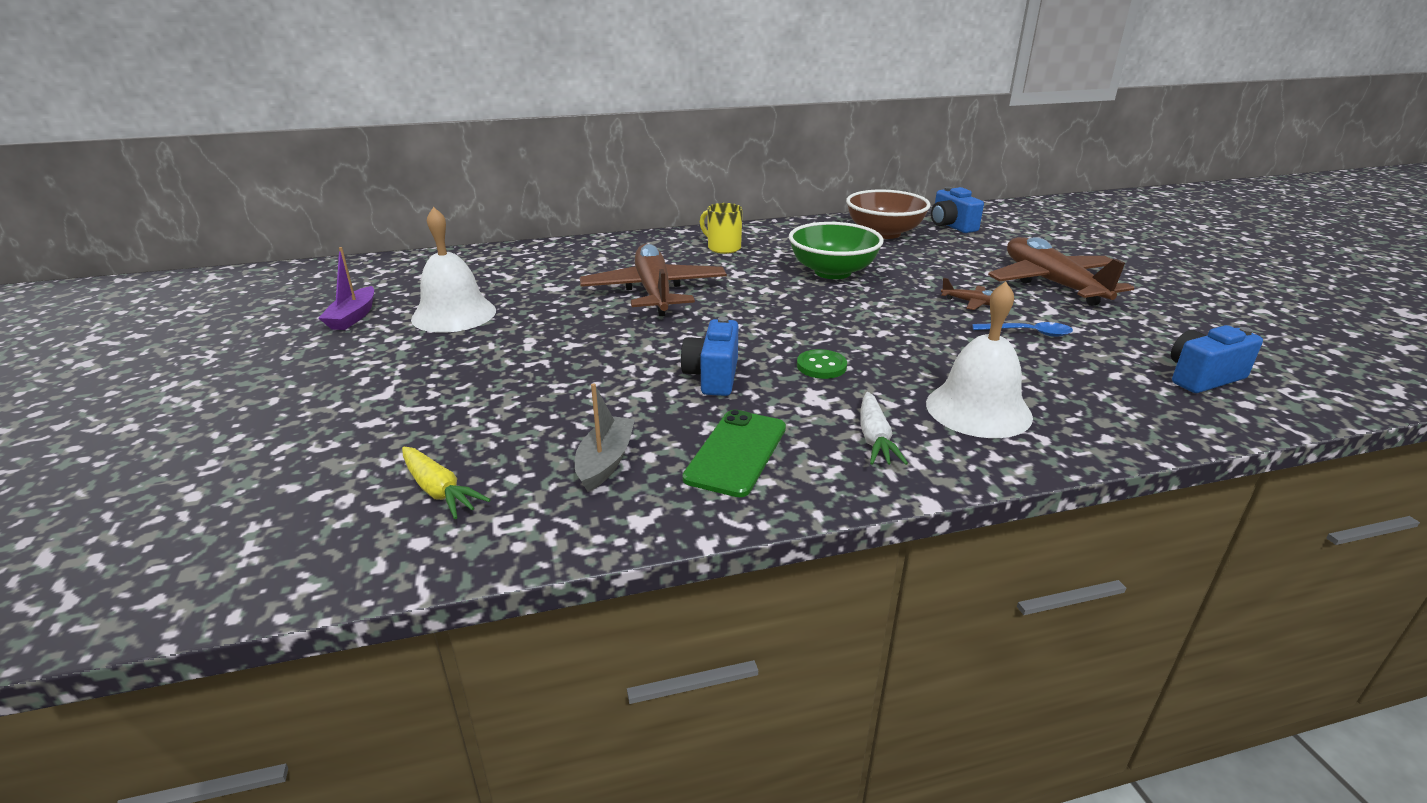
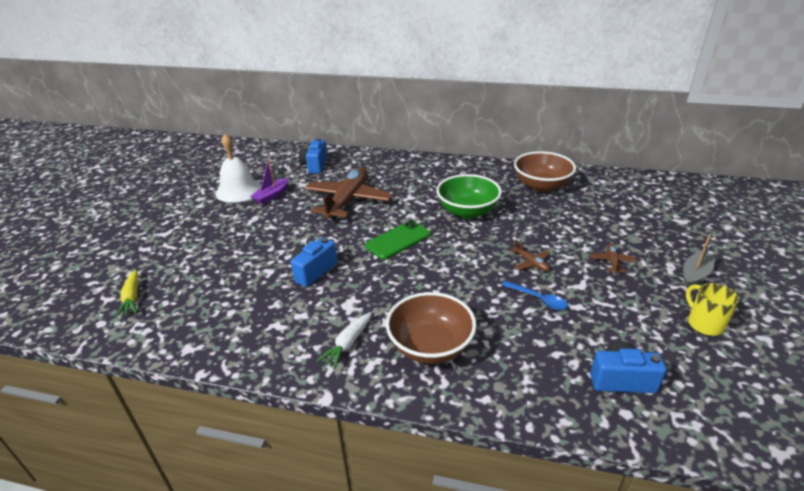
camera: 30 degrees right, 5 degrees up
purple boat [319,247,374,330] -> purple boat moved to [251,158,289,205]
grey boat [575,383,635,492] -> grey boat moved to [683,235,716,288]
green phone [682,410,786,497] -> green phone moved to [365,220,431,260]
yellow mug [700,203,743,254] -> yellow mug moved to [686,283,739,336]
green button [797,349,847,379] -> none
white bell [926,281,1033,438] -> brown bowl [386,292,477,364]
blue camera [931,187,984,233] -> blue camera moved to [299,138,327,173]
brown plane [988,237,1134,306] -> brown plane [590,244,637,274], size x0.41

